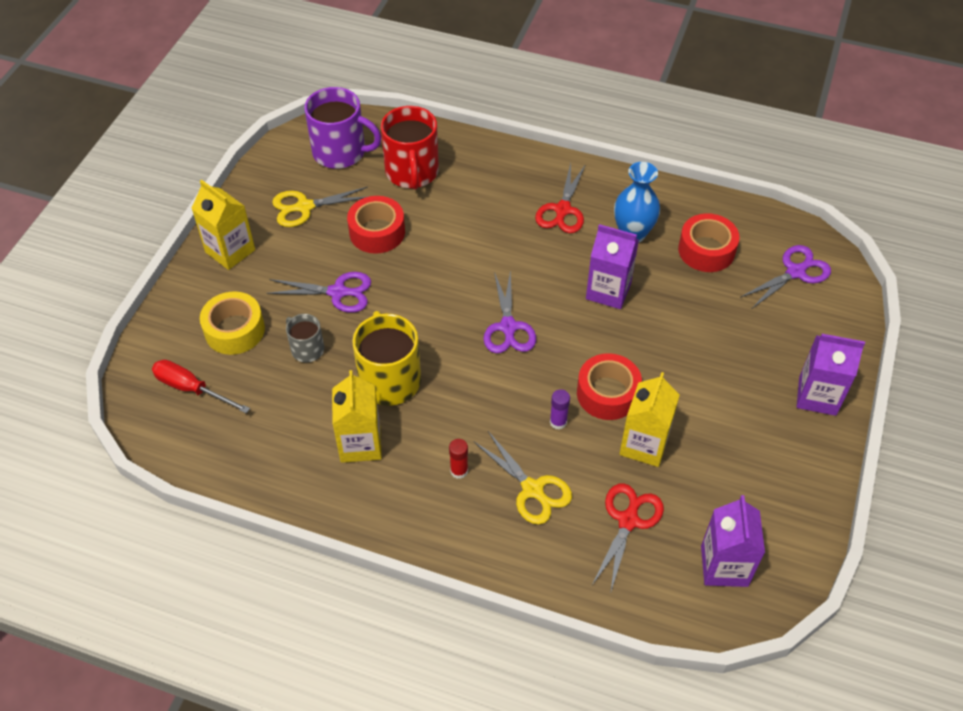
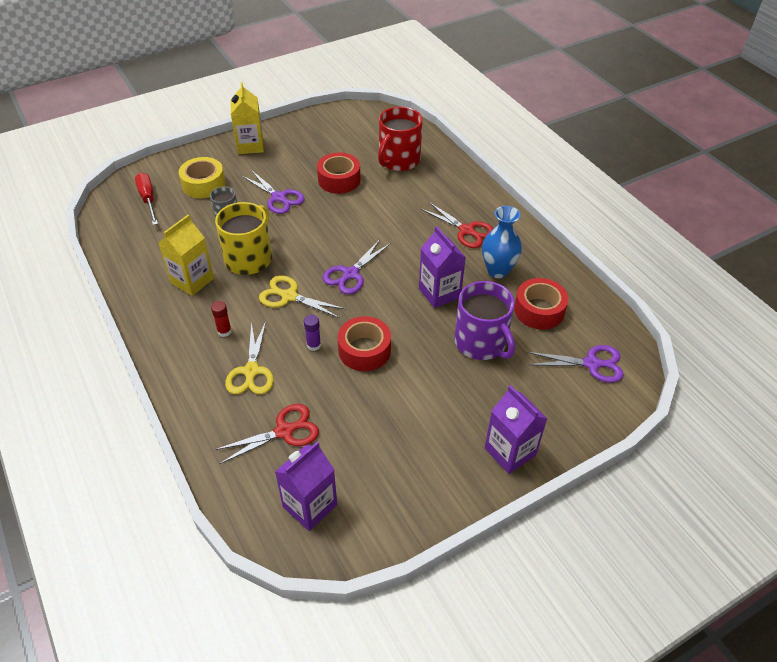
camera: 40 degrees right, 5 degrees down
yellow scissors [272,187,368,227] -> yellow scissors moved to [259,276,346,318]
purple mug [304,87,381,169] -> purple mug moved to [454,281,515,360]
red scissors [535,163,586,233] -> red scissors turned 105 degrees counterclockwise [421,202,494,248]
yellow carton [619,372,680,467] -> none

